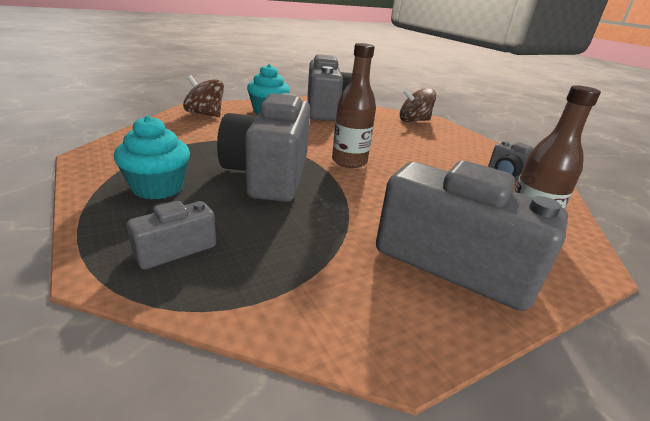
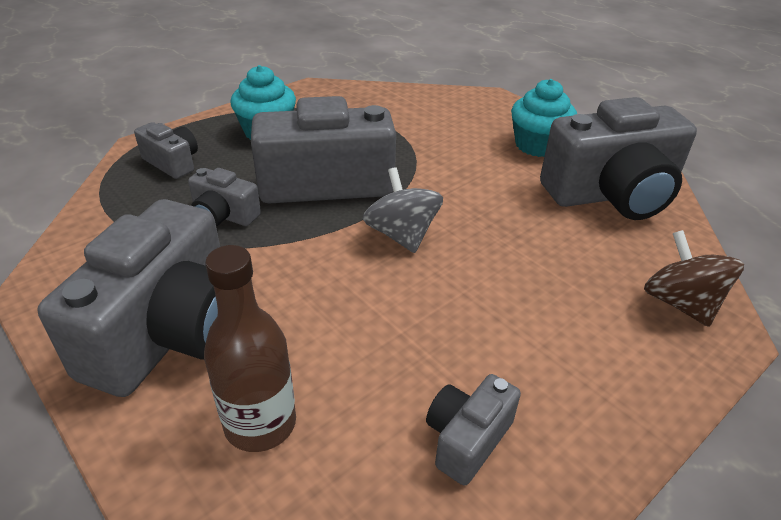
camera: 80 degrees right, 10 degrees up
brown spinning top [183,75,224,117] -> none
brown bottle [332,43,376,168] -> grey spinning top [363,167,443,253]
none -> grey camera [188,168,261,227]

